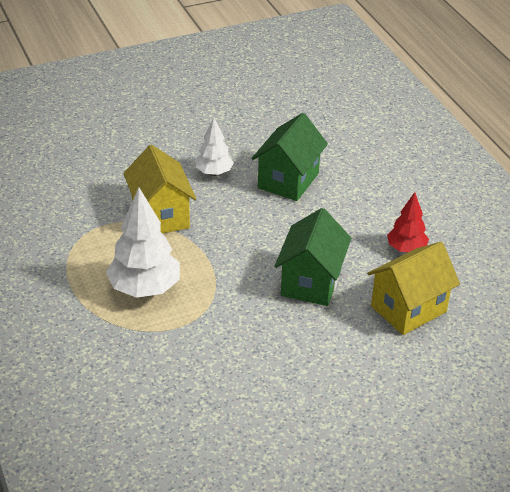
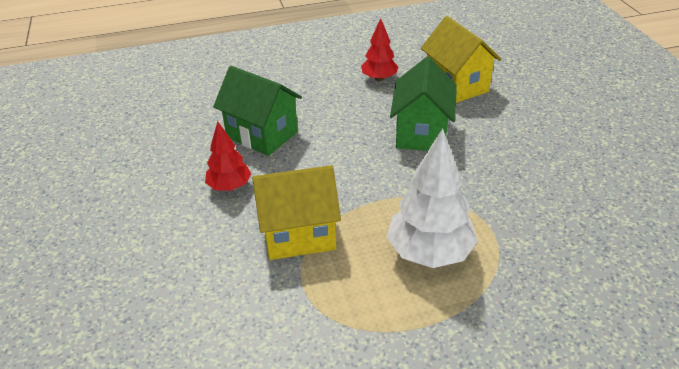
camera: 80 degrees left, 0 degrees up
white tree [195,117,234,176] -> red tree [205,121,251,191]
green house [274,208,351,306] -> green house turned 75 degrees clockwise [390,57,457,151]

